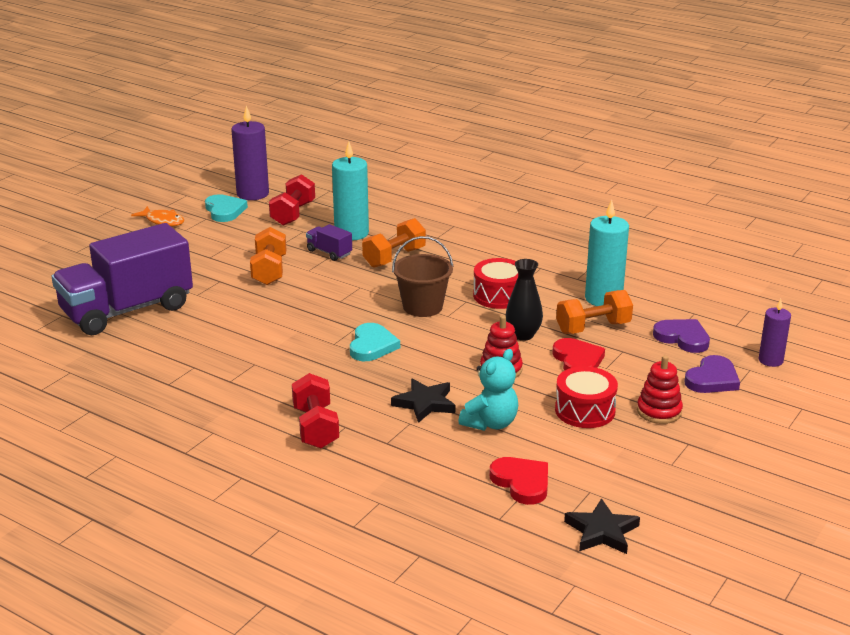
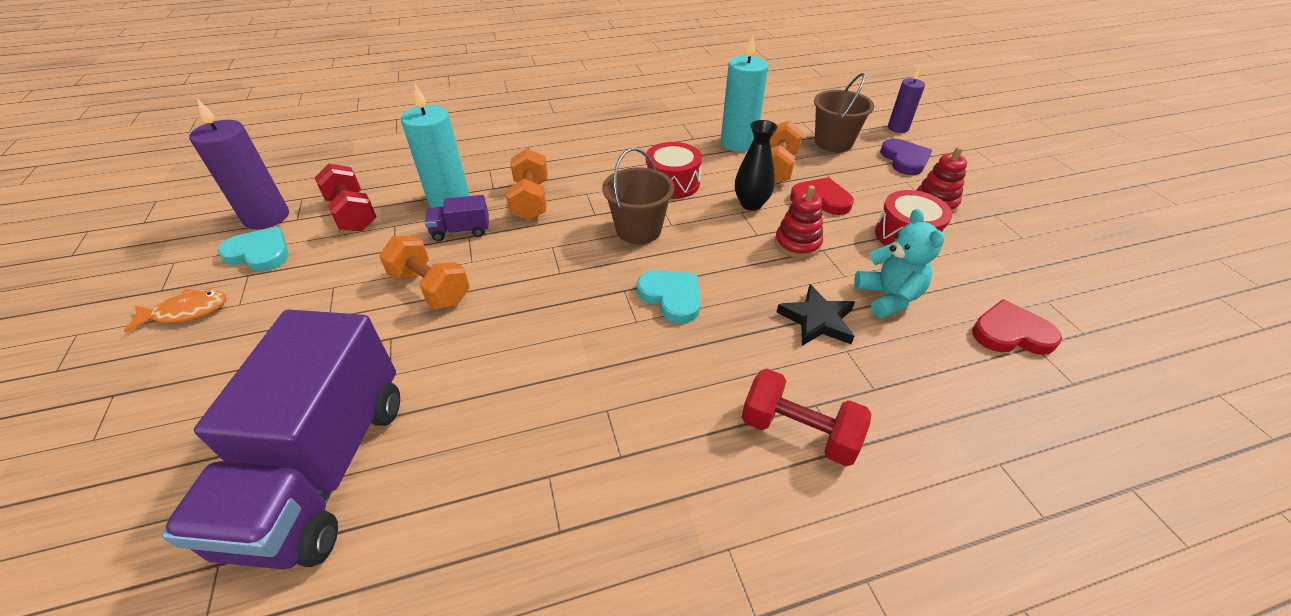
camera: 50 degrees left, 15 degrees up
black star [564,498,640,554] -> none
purple heart [653,319,710,353] -> brown bucket [814,73,874,152]

